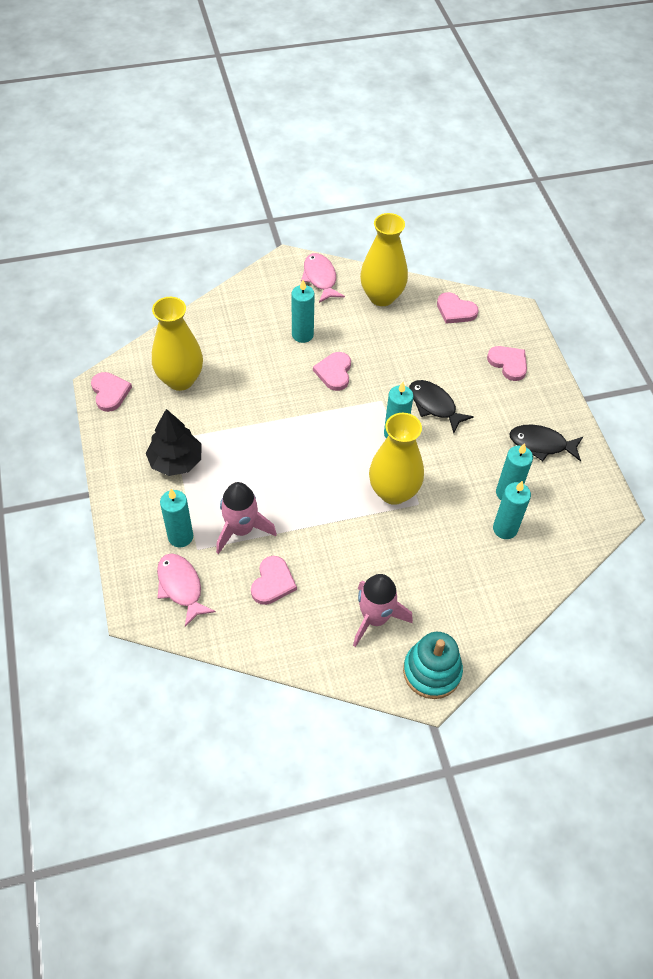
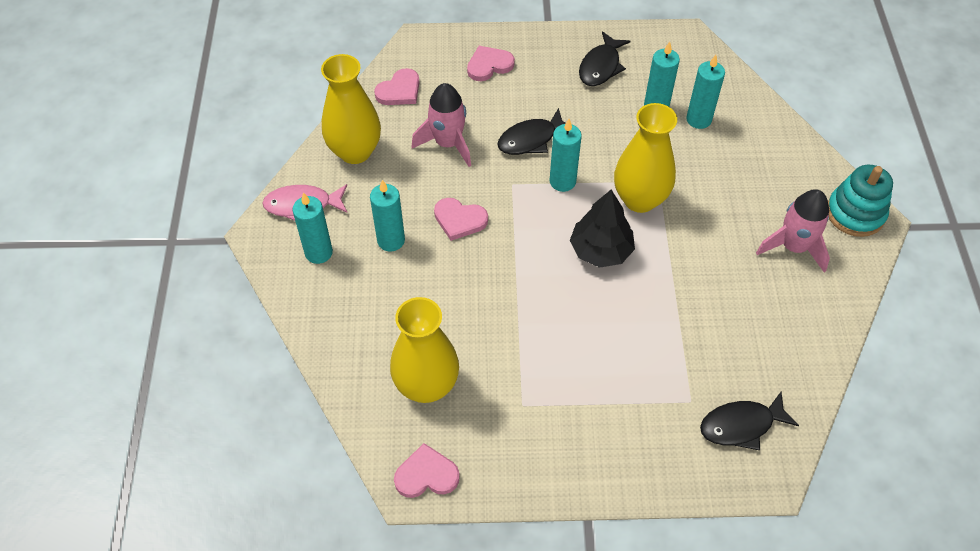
camera: 75 degrees left, 0 degrees up
black tree [146,409,201,476] -> black tree moved to [570,190,635,268]
pink fish [157,553,216,627] -> black fish [700,392,799,450]
turquoise candle [160,489,193,547] -> turquoise candle moved to [293,192,333,264]
pink rocket [216,482,277,554] -> pink rocket moved to [412,83,471,167]
pink heart [251,556,297,605] -> none

